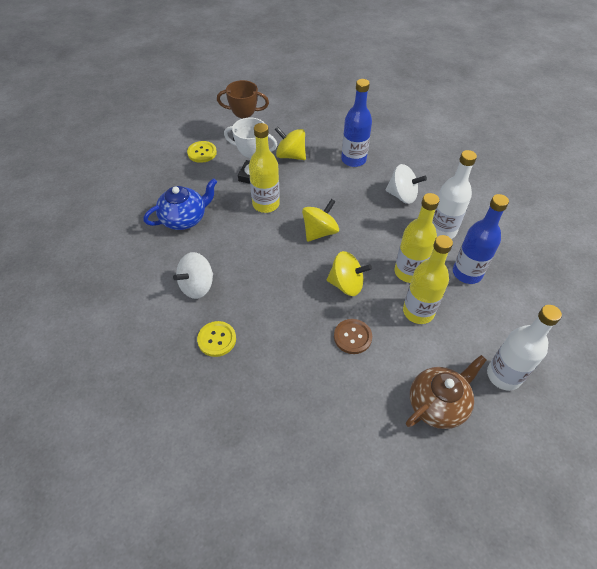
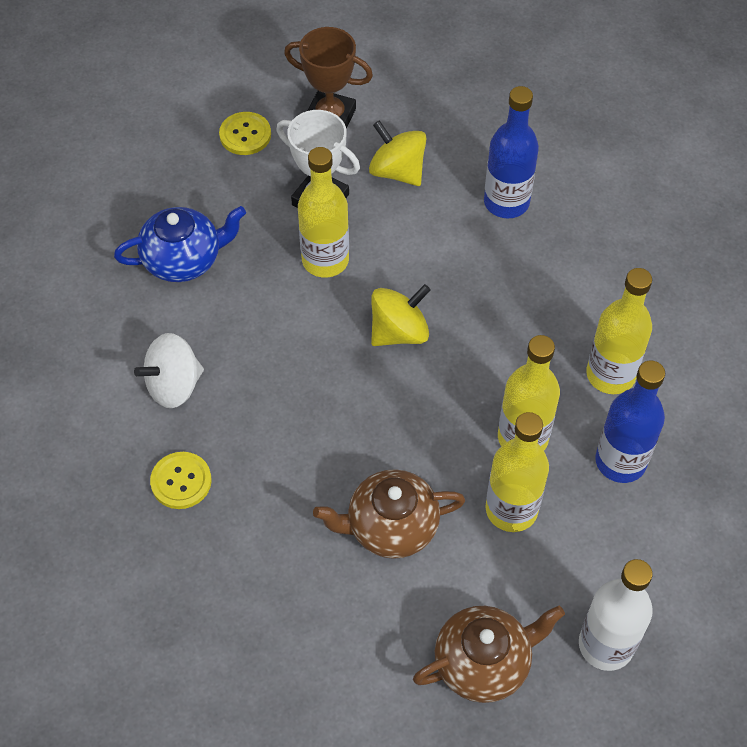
camera: 15 degrees right, 5 degrees up
yellow spinning top [327,251,372,296] -> none
brown button [334,319,372,354] -> brown teapot [313,469,465,559]
white spinning top [385,164,427,204] -> none
white bottle [432,150,477,239] -> yellow bottle [586,268,652,394]

